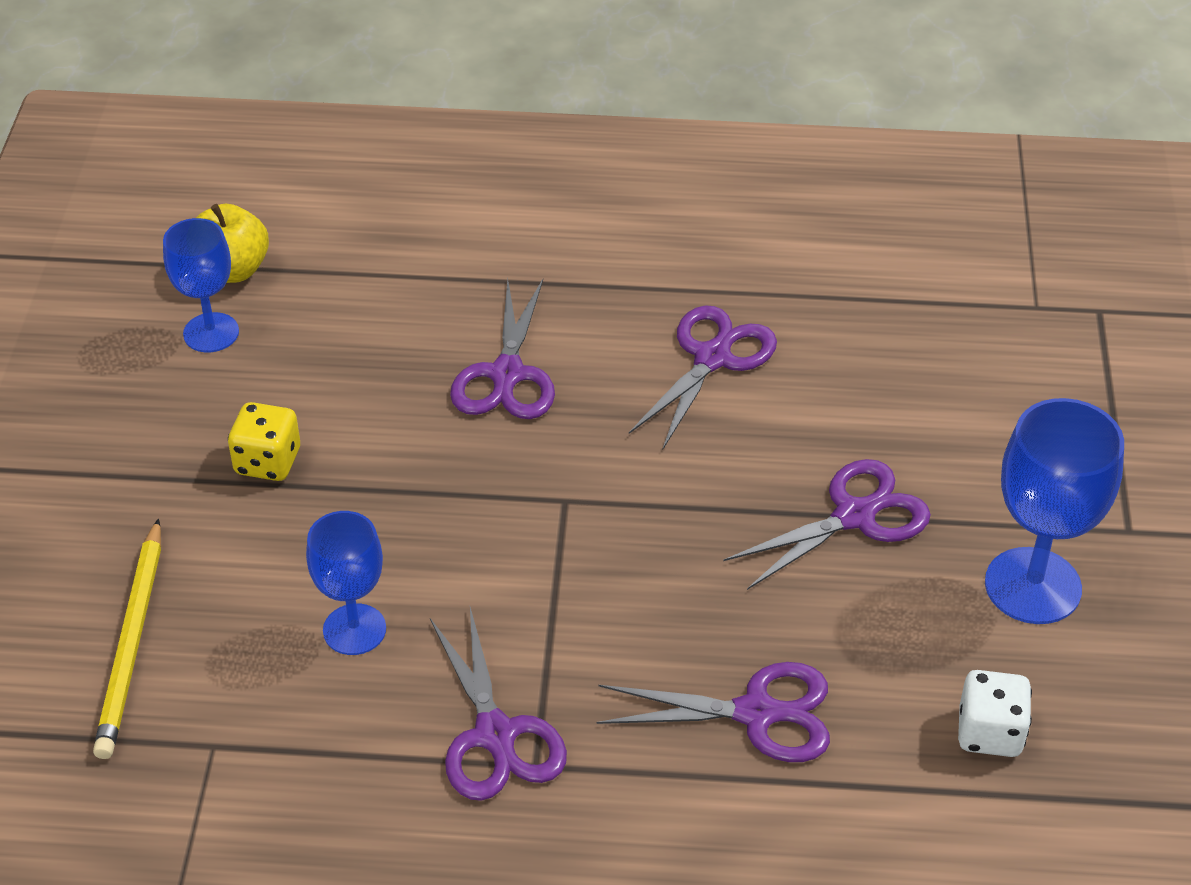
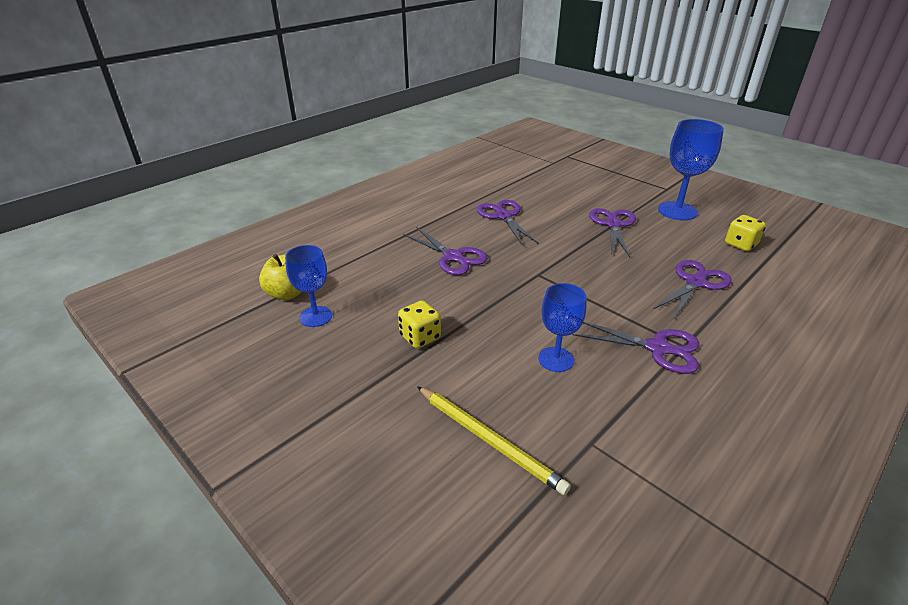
camera: 50 degrees left, 10 degrees down
white dice [958,670,1032,757] -> yellow dice [725,215,766,251]

